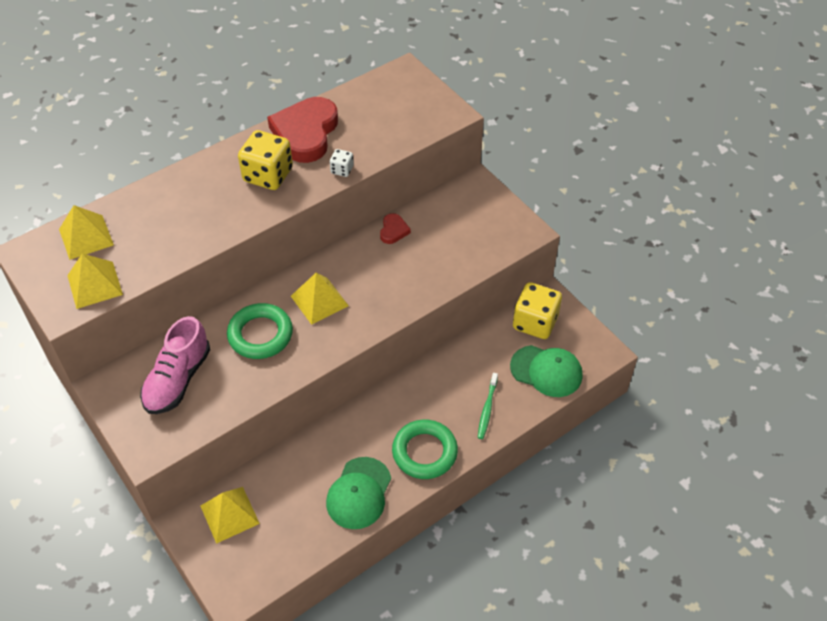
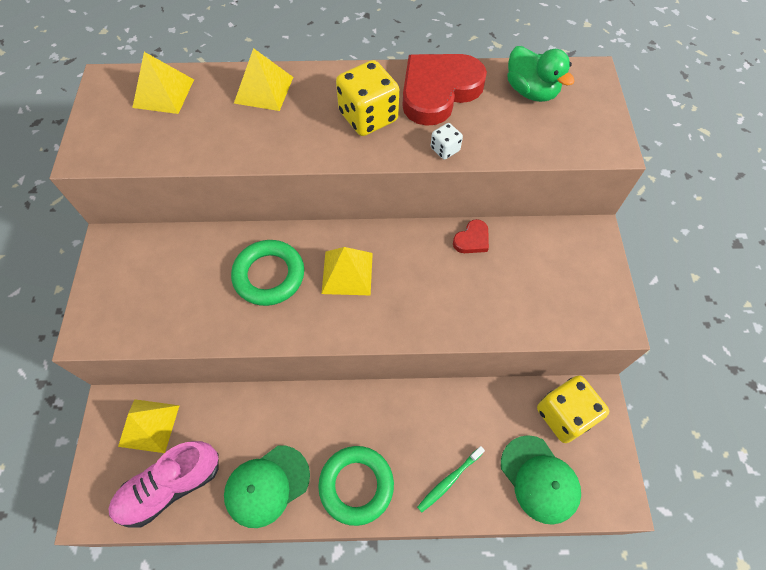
camera: 35 degrees right, 10 degrees up
yellow pyramid [67,254,123,309] -> yellow pyramid moved to [234,48,293,111]
pink shoe [140,316,210,414] -> pink shoe moved to [108,441,219,528]
none -> green duck [507,46,575,102]

